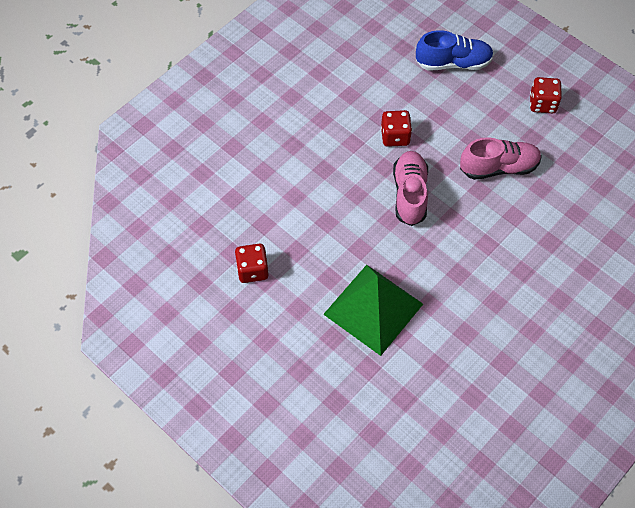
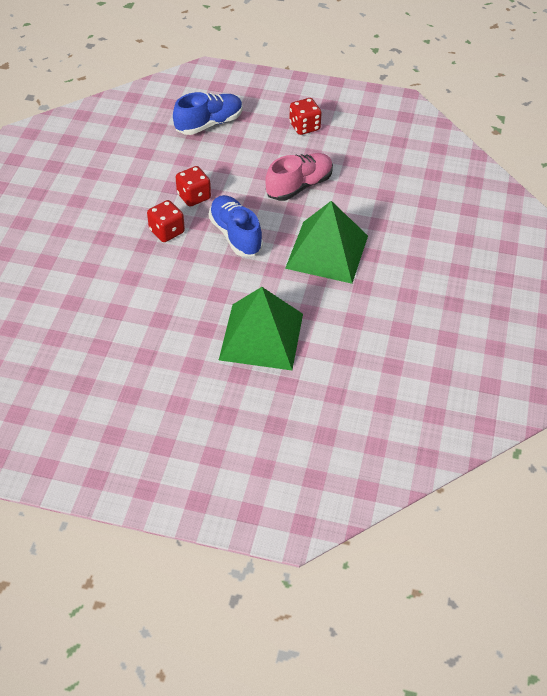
camera: 30 degrees left, 10 degrees down
red dice [235,244,269,283] -> red dice moved to [147,200,185,242]
pink shoe [393,151,428,226] -> blue shoe [209,195,263,257]
none -> green pyramid [285,201,368,284]

